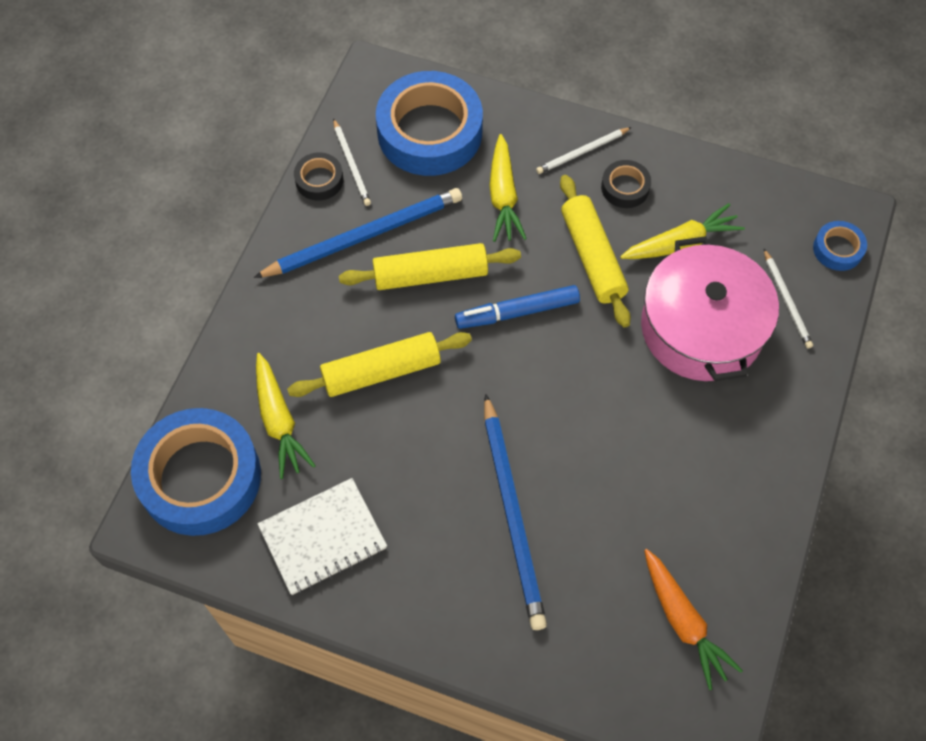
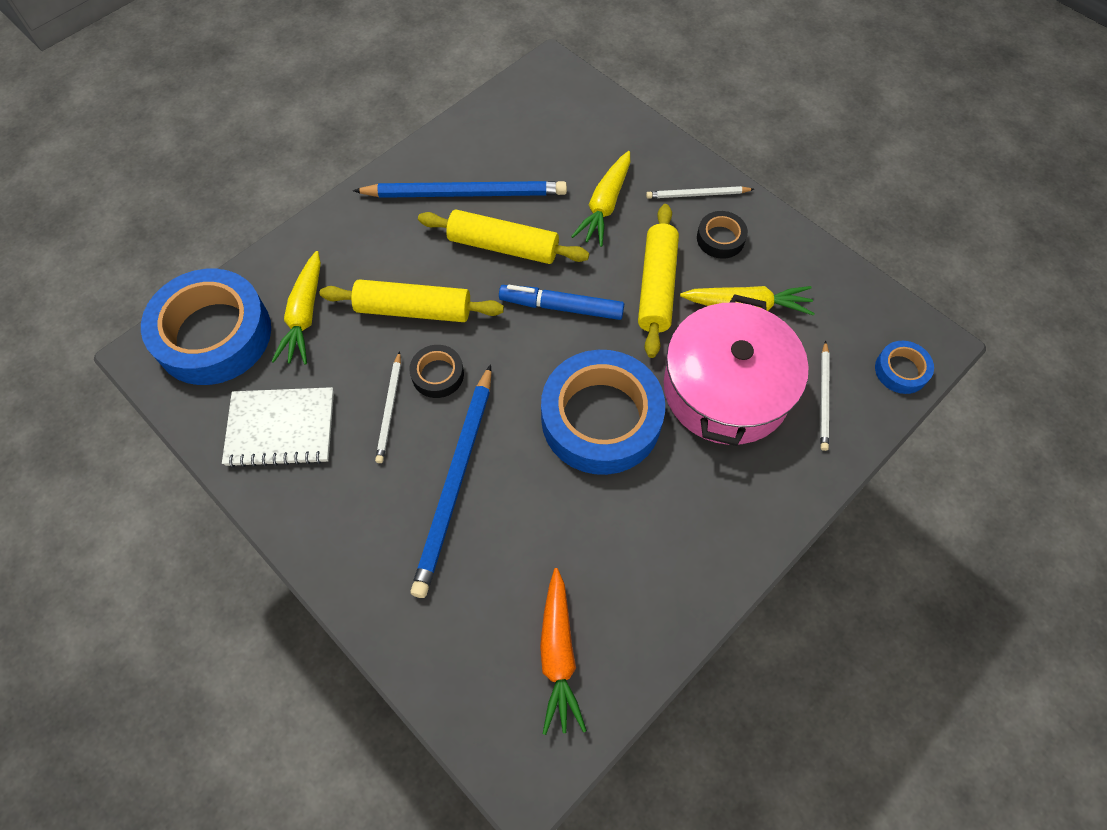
camera: 25 degrees right, 0 degrees up
black tape [294,152,343,201] -> black tape moved to [409,345,464,398]
white pencil [333,118,371,206] -> white pencil moved to [375,351,401,463]
blue tape [376,71,483,176] -> blue tape moved to [541,350,665,475]

